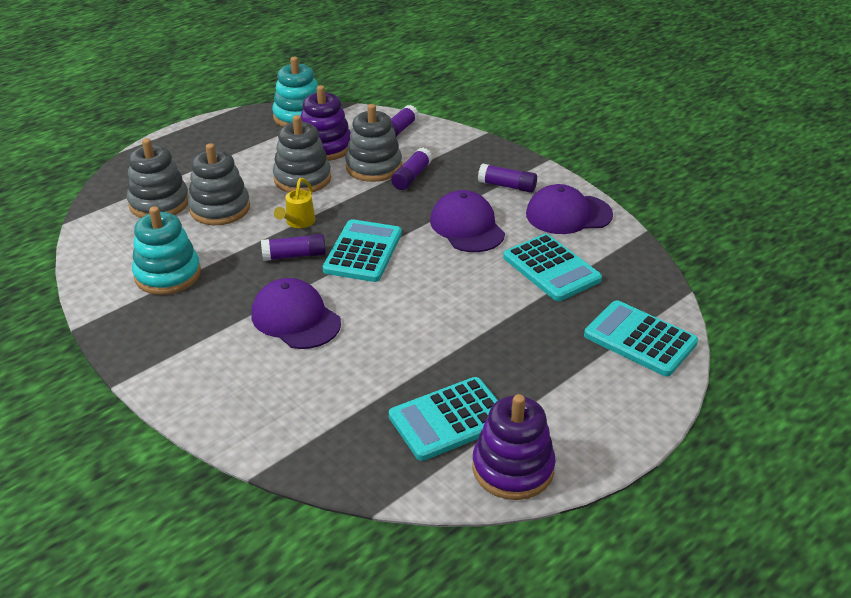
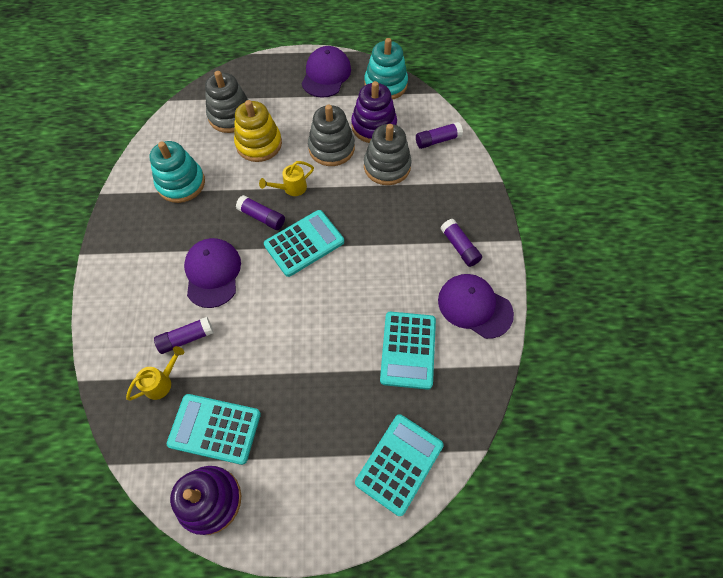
camera: 40 degrees right, 25 degrees up
grey stacking toy [188,143,250,225] -> yellow stacking toy [234,100,282,162]
purple glue stick [391,148,432,190] -> purple glue stick moved to [154,317,214,354]
purple cap [430,190,505,252] -> purple cap moved to [301,46,351,98]
turquoise calculator [584,300,698,376] -> turquoise calculator turned 45 degrees clockwise [355,414,443,516]
none -> yellow watering can [126,346,184,401]

